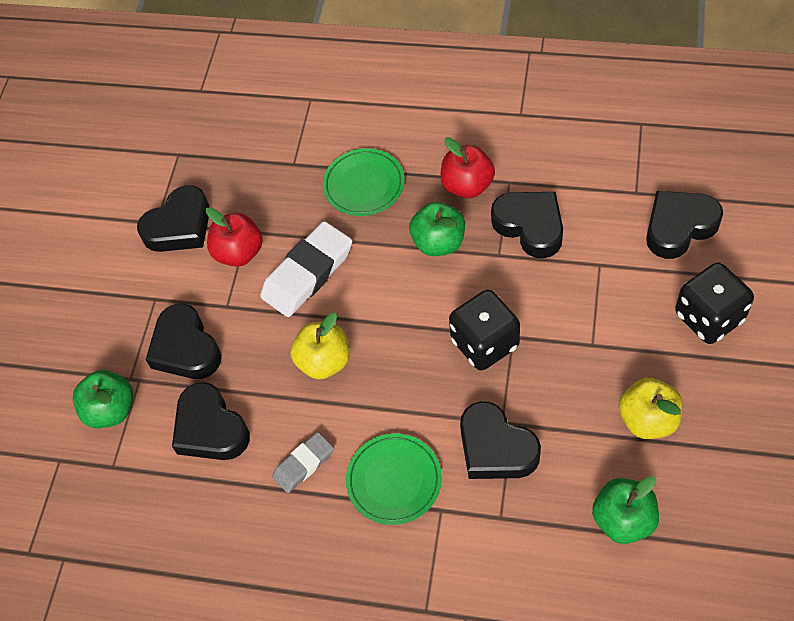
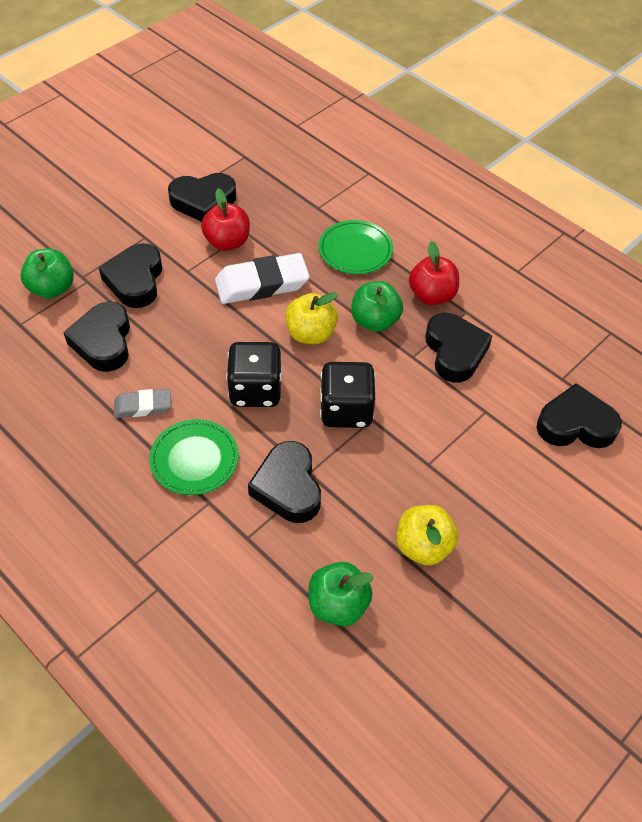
camera: 25 degrees right, 5 degrees down
yellow apple [291,313,350,379] -> yellow apple moved to [285,292,338,344]
black dice [675,262,754,344] -> black dice moved to [226,342,282,407]

